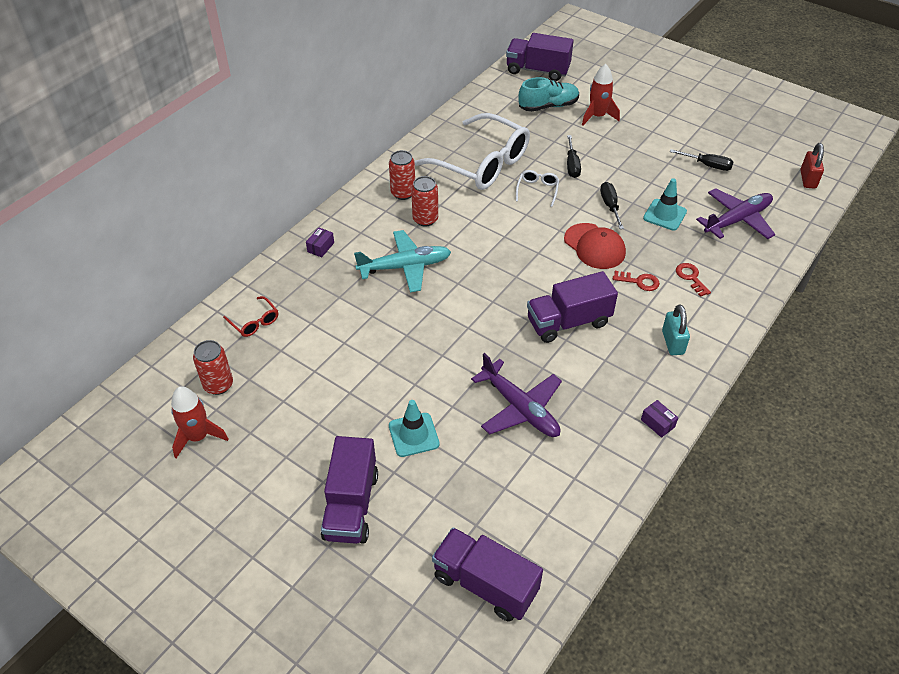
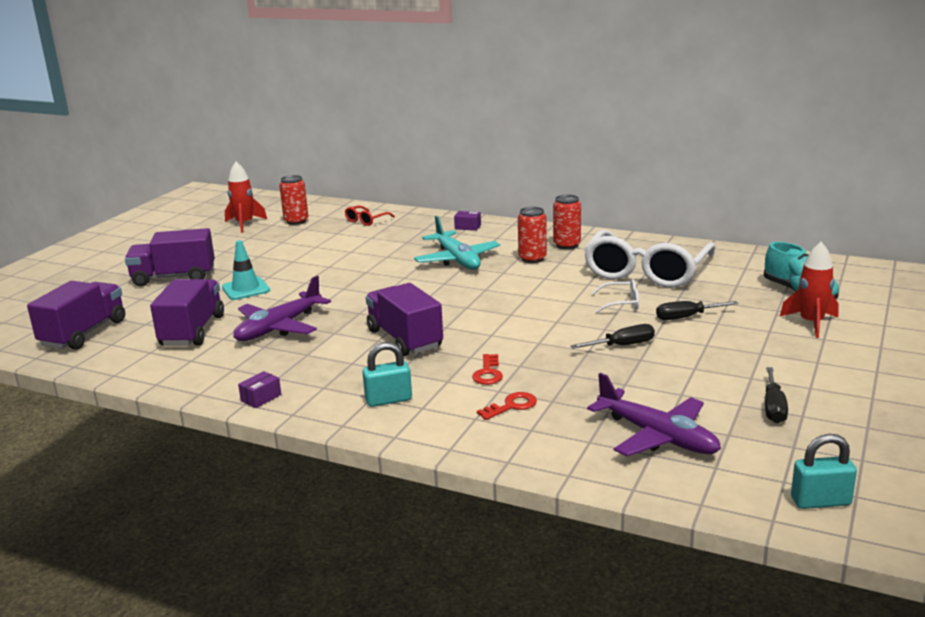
camera: 80 degrees right, 25 degrees down
purple truck [506,33,574,81] -> purple truck moved to [150,279,224,346]
red cap [564,223,626,269] -> none
turquoise traffic cone [643,178,687,230] -> none
red padlock [800,143,824,189] -> turquoise padlock [791,434,857,509]

